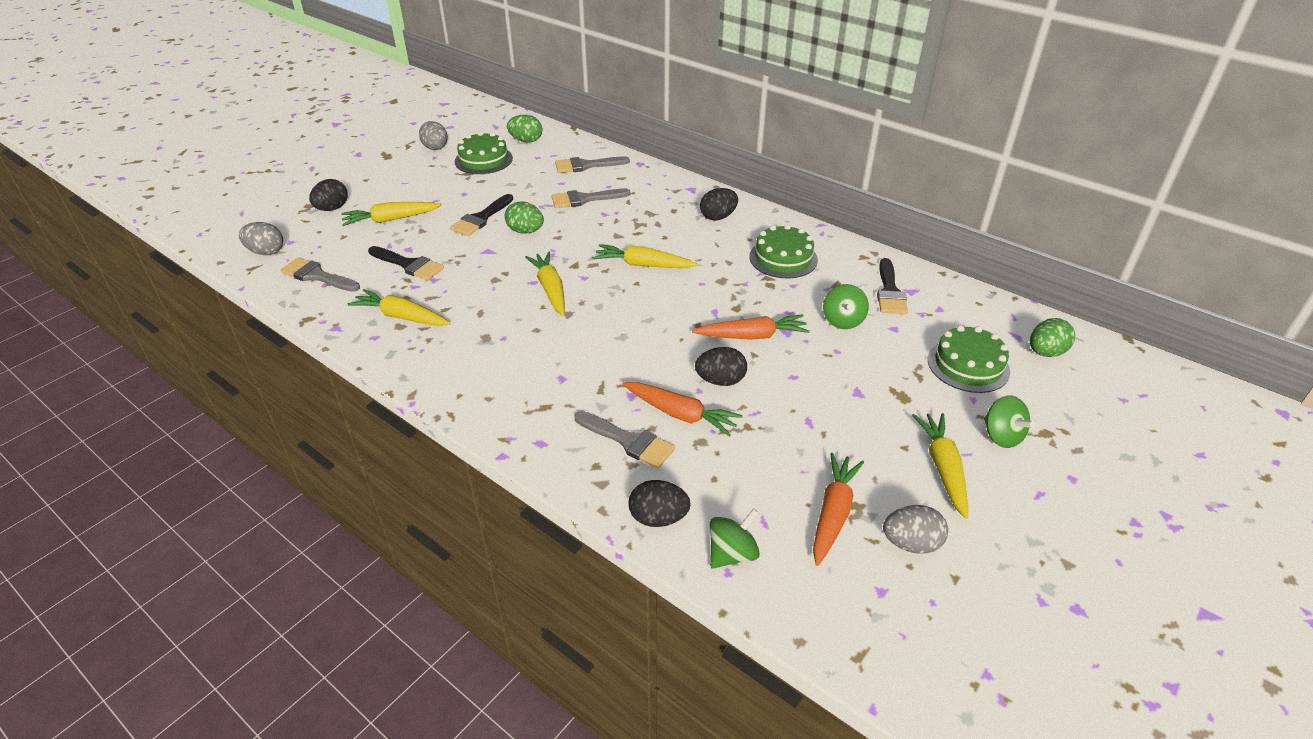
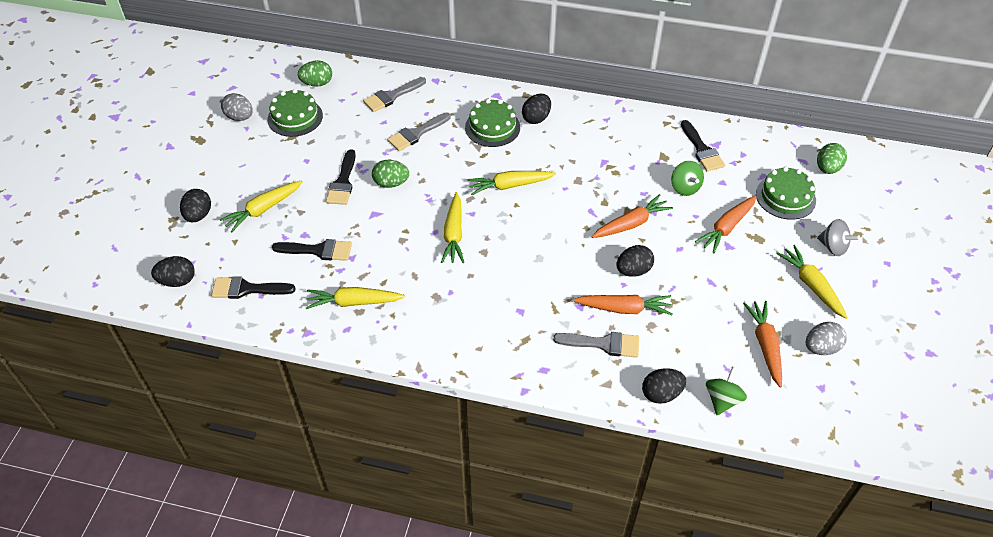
camera: 25 degrees left, 10 degrees up
grey egg [239,222,283,255] -> black egg [151,256,195,287]
grey brush [280,258,360,292] -> black brush [211,276,296,299]
yellow carrot [525,252,565,316] -> yellow carrot turned 135 degrees counterclockwise [441,192,464,263]
green cake [749,224,818,278] -> green cake moved to [465,99,520,147]
green spinning top [984,396,1035,448] -> grey spinning top [817,219,860,256]
none -> orange carrot [695,195,757,253]

